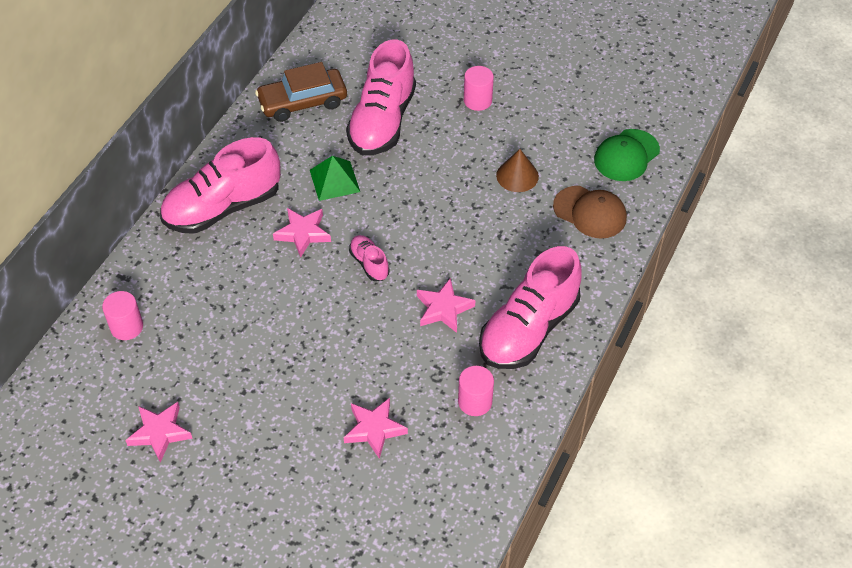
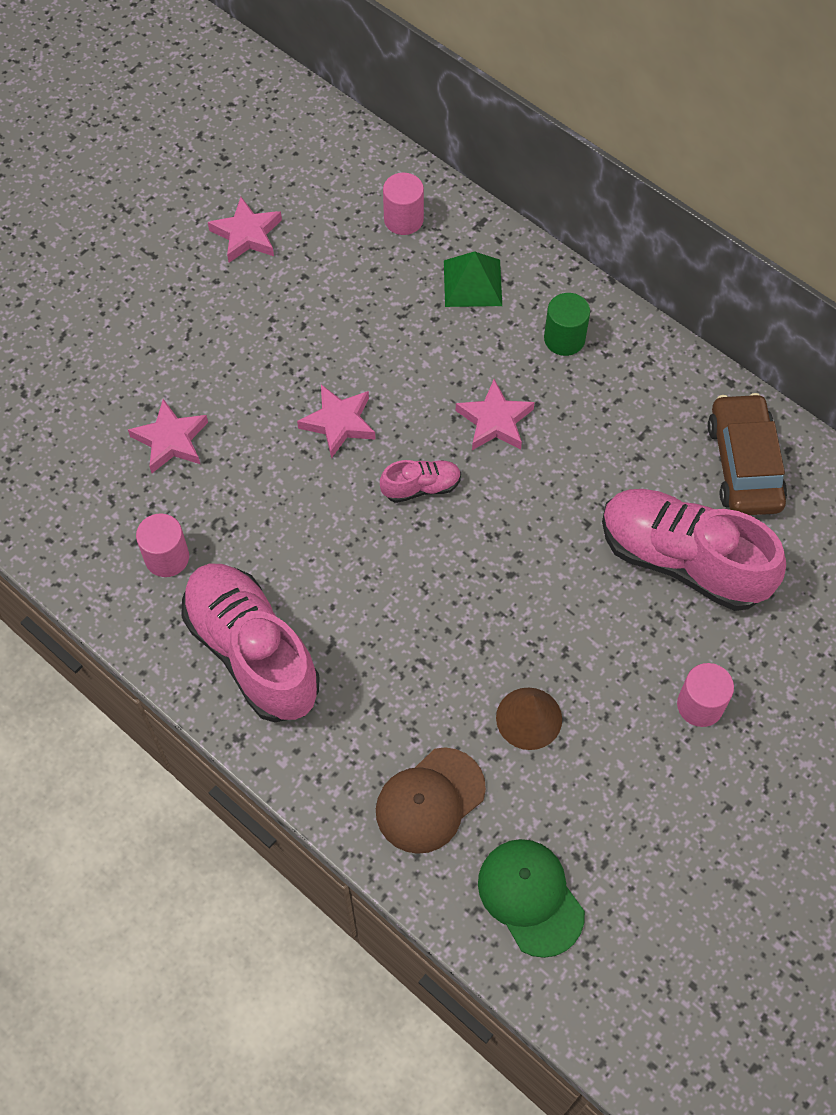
camera: 105 degrees right, 10 degrees up
pink shoe [160,137,281,234] -> green cylinder [544,293,590,356]
green pyramid [310,156,360,201] -> green pyramid moved to [444,251,502,307]
pink star [417,278,475,333] -> pink star moved to [297,385,376,459]

